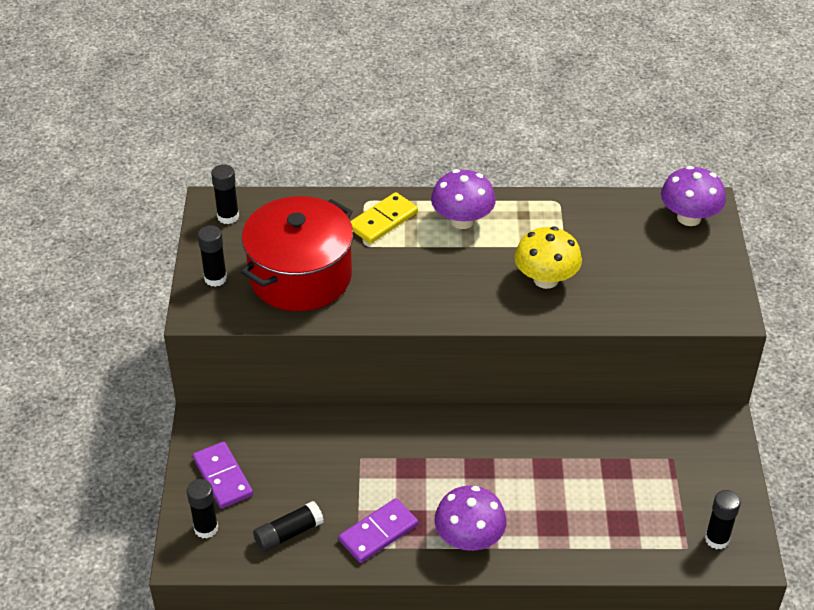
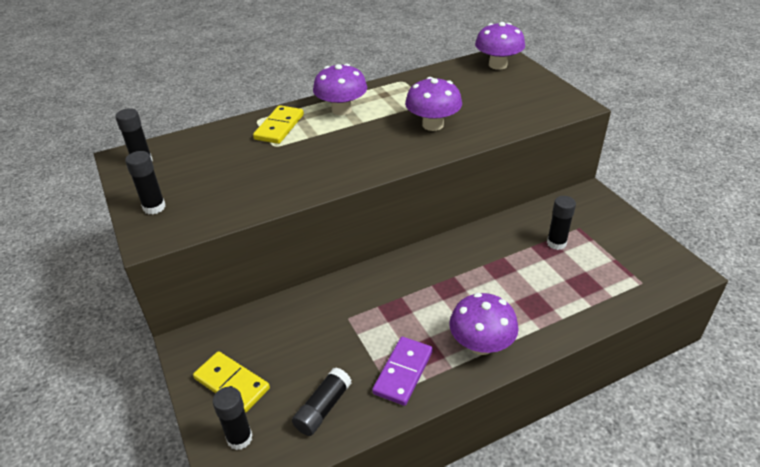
camera: 25 degrees left, 5 degrees down
purple domino [193,441,253,509] -> yellow domino [193,351,270,413]
red pot [241,196,353,311] -> none
yellow mushroom [514,227,582,289] -> purple mushroom [405,77,462,131]
black glue stick [705,490,741,549] -> black glue stick moved to [547,196,576,250]

